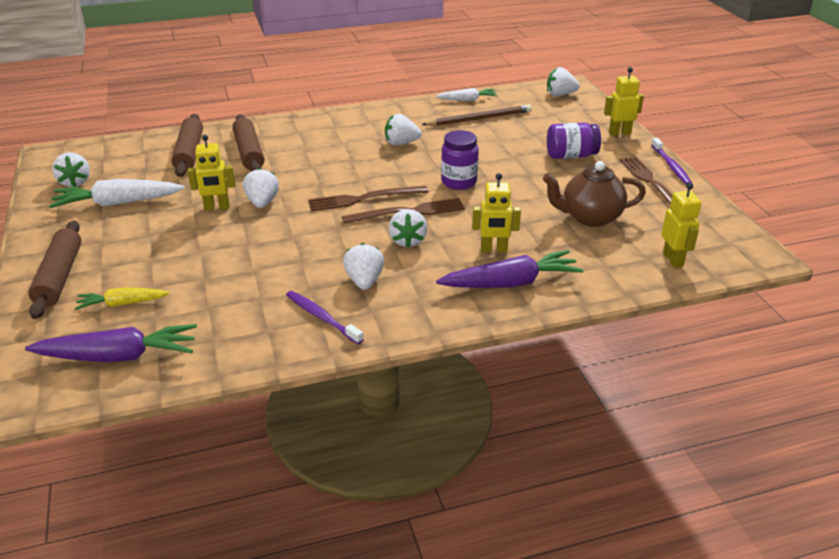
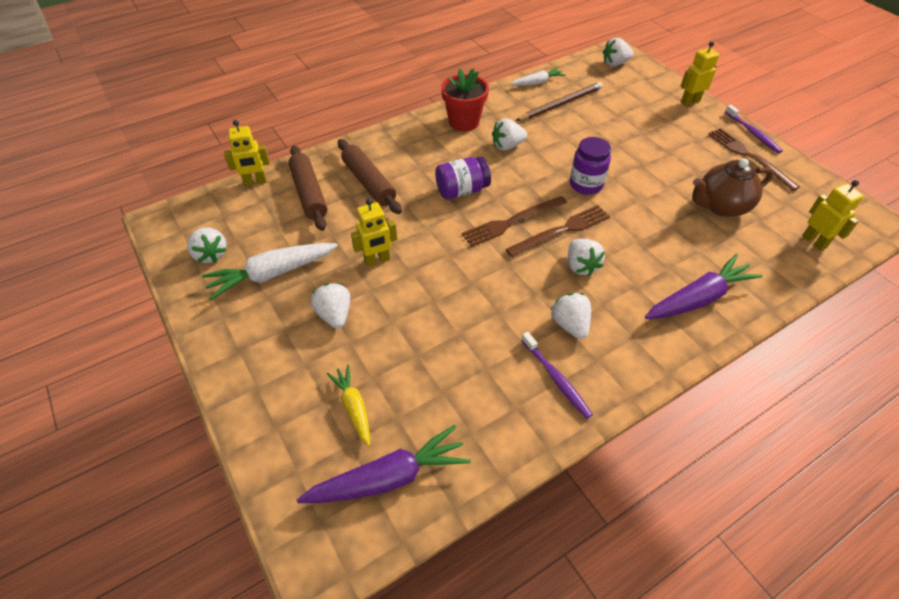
camera: 15 degrees left, 15 degrees up
brown rolling pin [28,220,82,319] -> none
yellow carrot [75,288,170,310] -> yellow carrot turned 90 degrees clockwise [327,365,370,446]
white strawberry [243,168,279,208] -> white strawberry moved to [311,283,350,329]
purple toothbrush [286,291,364,344] -> purple toothbrush turned 150 degrees counterclockwise [521,332,593,419]
yellow robot [472,173,521,252] -> yellow robot moved to [224,120,270,186]
purple jar [547,122,601,159] -> purple jar moved to [435,157,491,199]
none -> red flower pot [441,68,489,131]

